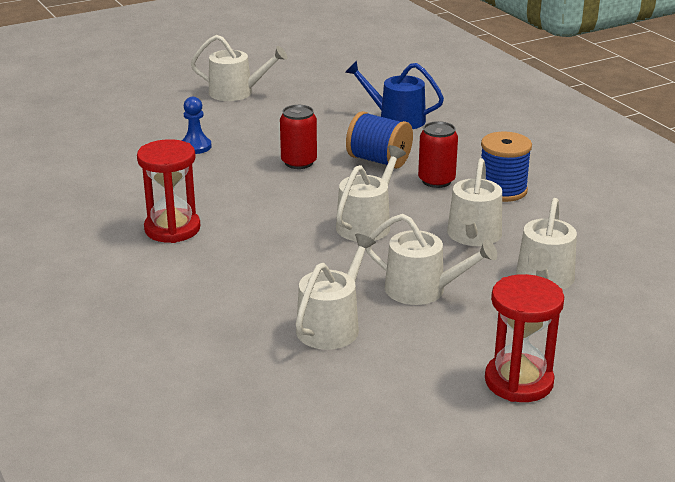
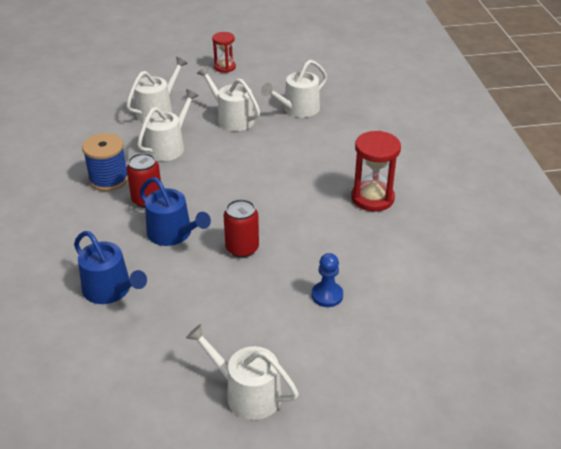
camera: 160 degrees left, 10 degrees up
white watering can [336,145,406,241] -> none
blue spool [346,111,413,169] -> blue watering can [140,177,211,246]
red hourglass [485,274,564,402] -> red hourglass [212,32,236,73], size x0.63

